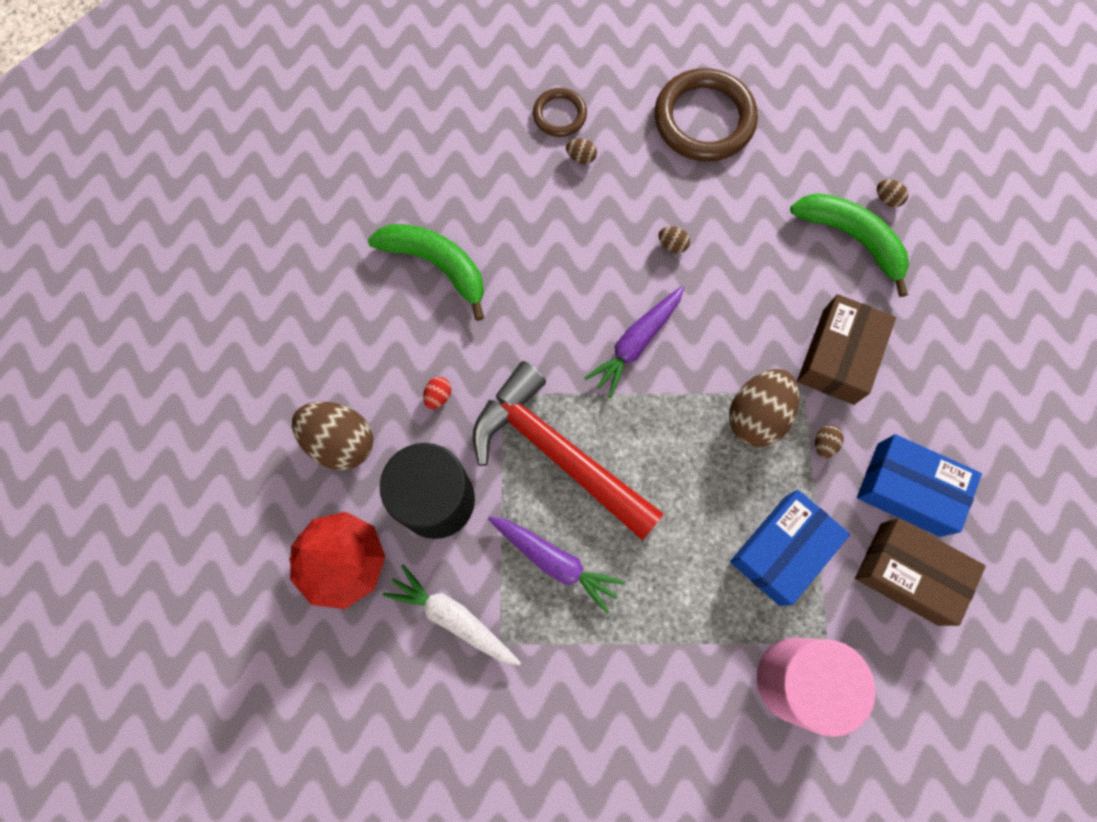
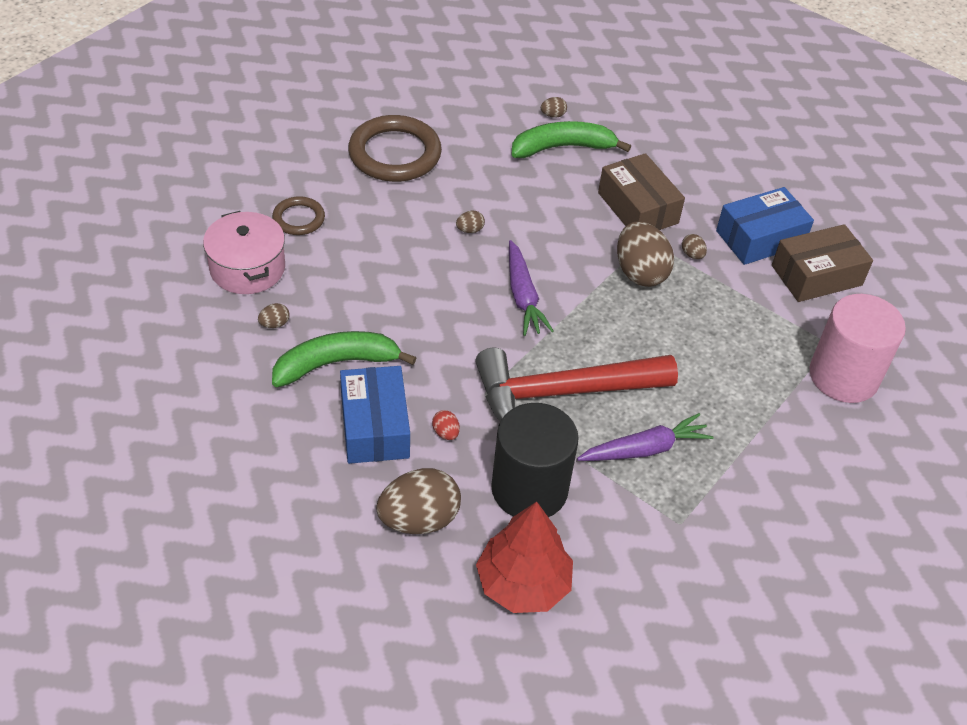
camera: 55 degrees left, 25 degrees down
white carrot [383,564,521,665] -> none
brown egg [566,138,597,164] -> brown egg moved to [258,303,289,328]
blue box [730,490,850,606] -> blue box moved to [340,366,410,464]
none -> pink pot [203,211,285,294]

